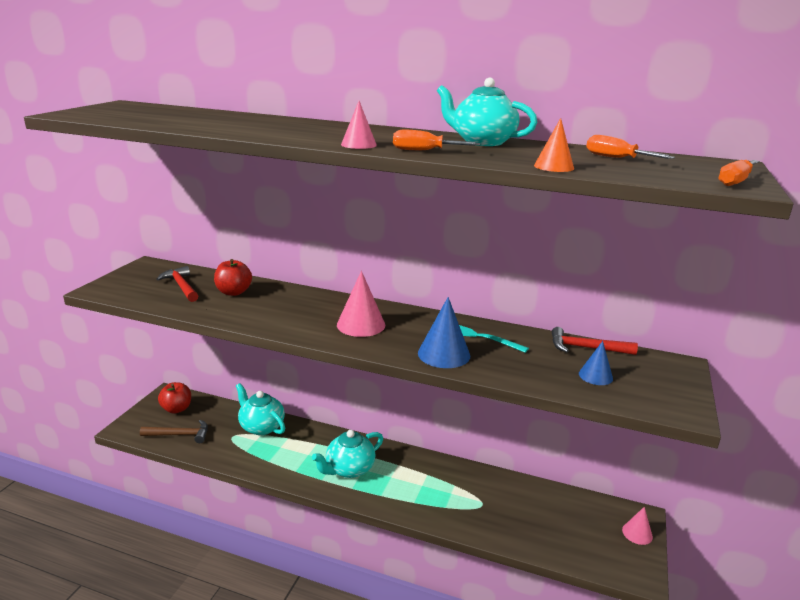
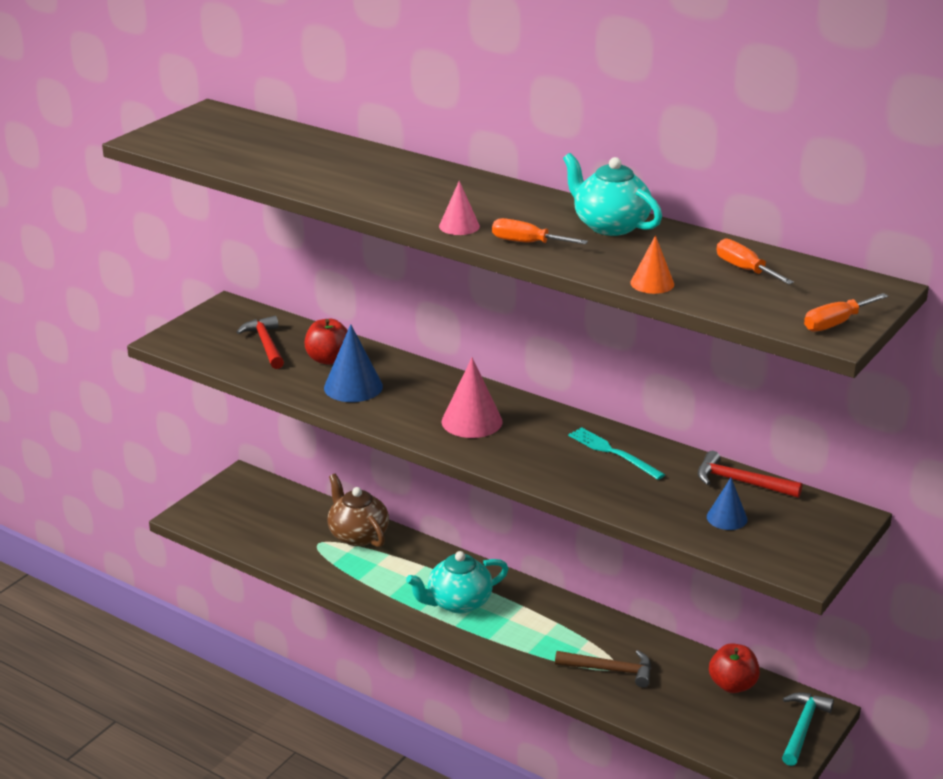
camera: 15 degrees right, 5 degrees up
brown hammer [140,420,208,443] -> brown hammer moved to [555,650,651,688]
red apple [158,382,191,414] -> red apple moved to [709,643,760,693]
turquoise teapot [236,383,285,435] -> brown teapot [327,474,389,547]
blue cone [418,297,470,368] -> blue cone moved to [324,324,383,402]
pink cone [622,507,653,545] -> turquoise hammer [782,692,834,766]

